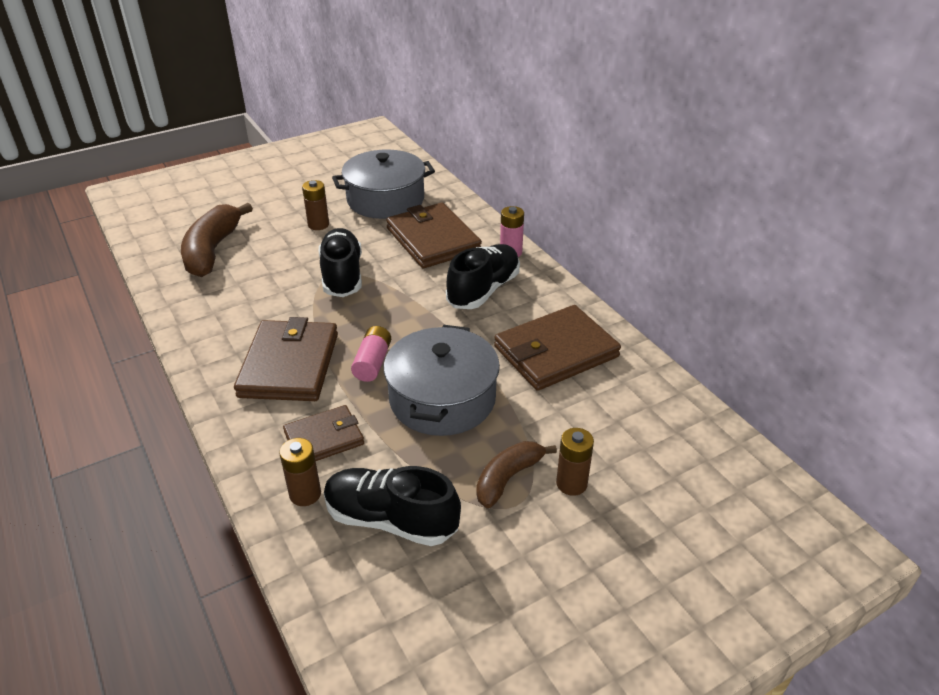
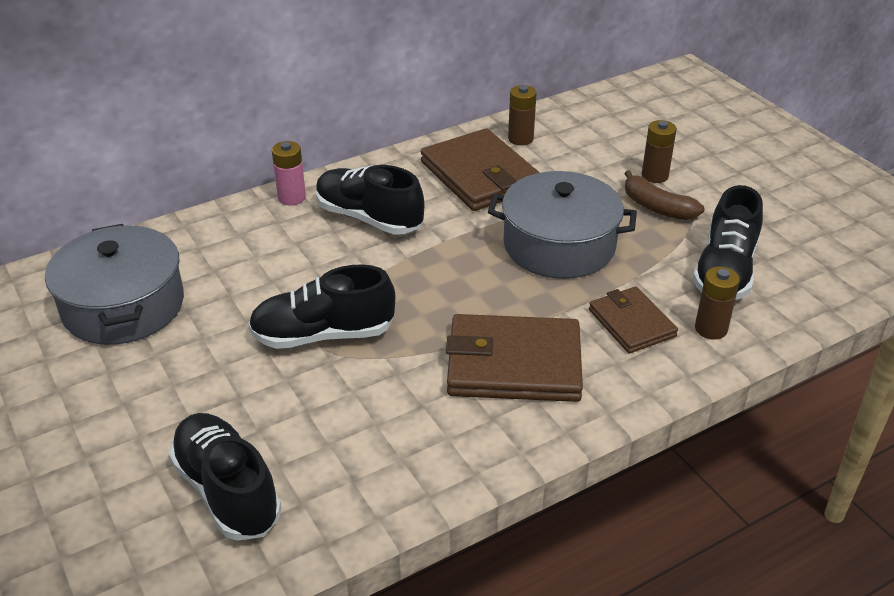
camera: 90 degrees left, 0 degrees up
brown banana [181,203,253,277] -> black shoe [169,413,282,541]
brown battery [302,180,329,230] -> brown battery moved to [508,85,537,145]
pink battery [351,326,391,382] -> none
brown wallet [386,203,482,268] -> none

